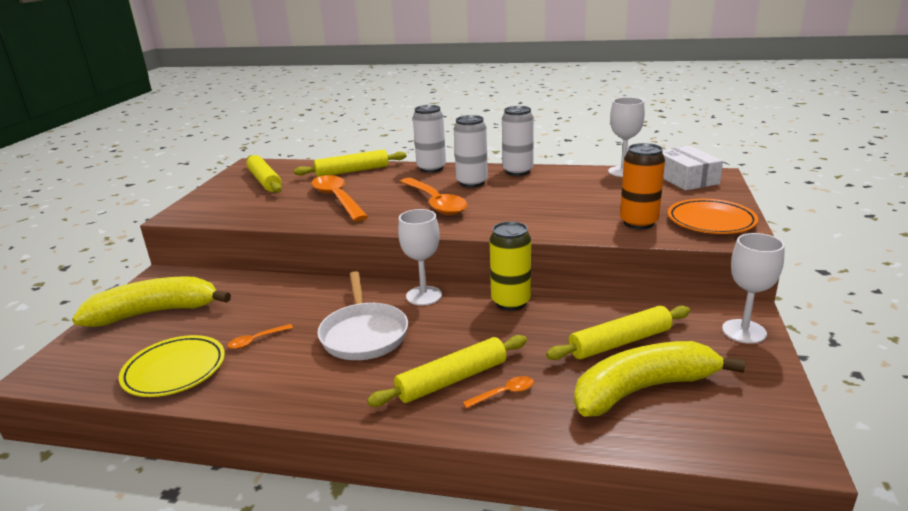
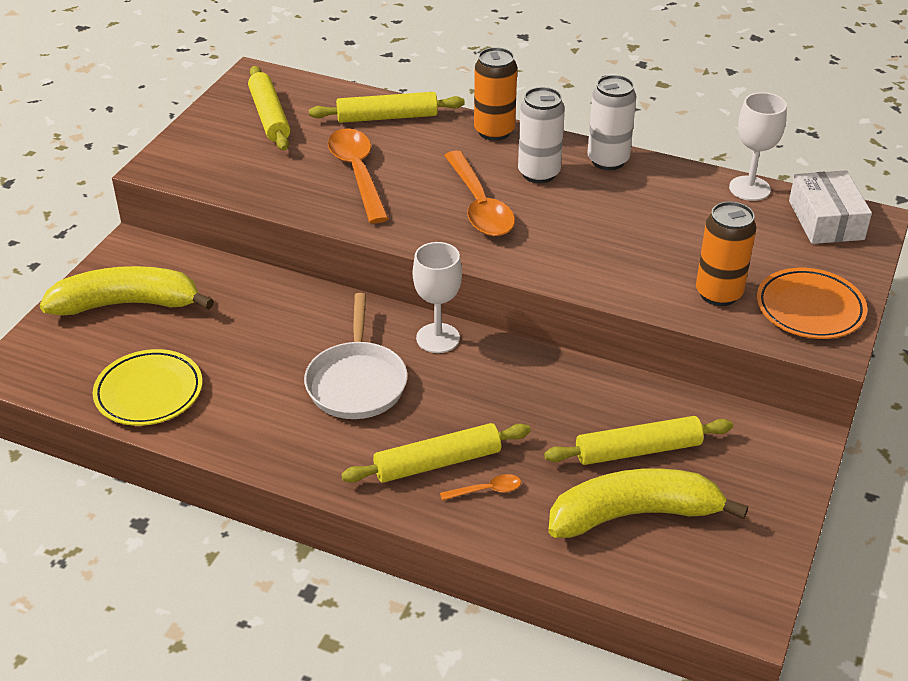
camera: 10 degrees right, 15 degrees up
orange spoon [227,324,293,349] -> none
white can [413,105,446,173] -> orange can [474,47,517,141]
yellow can [490,221,531,311] -> none
white goblet [722,233,785,344] -> none

